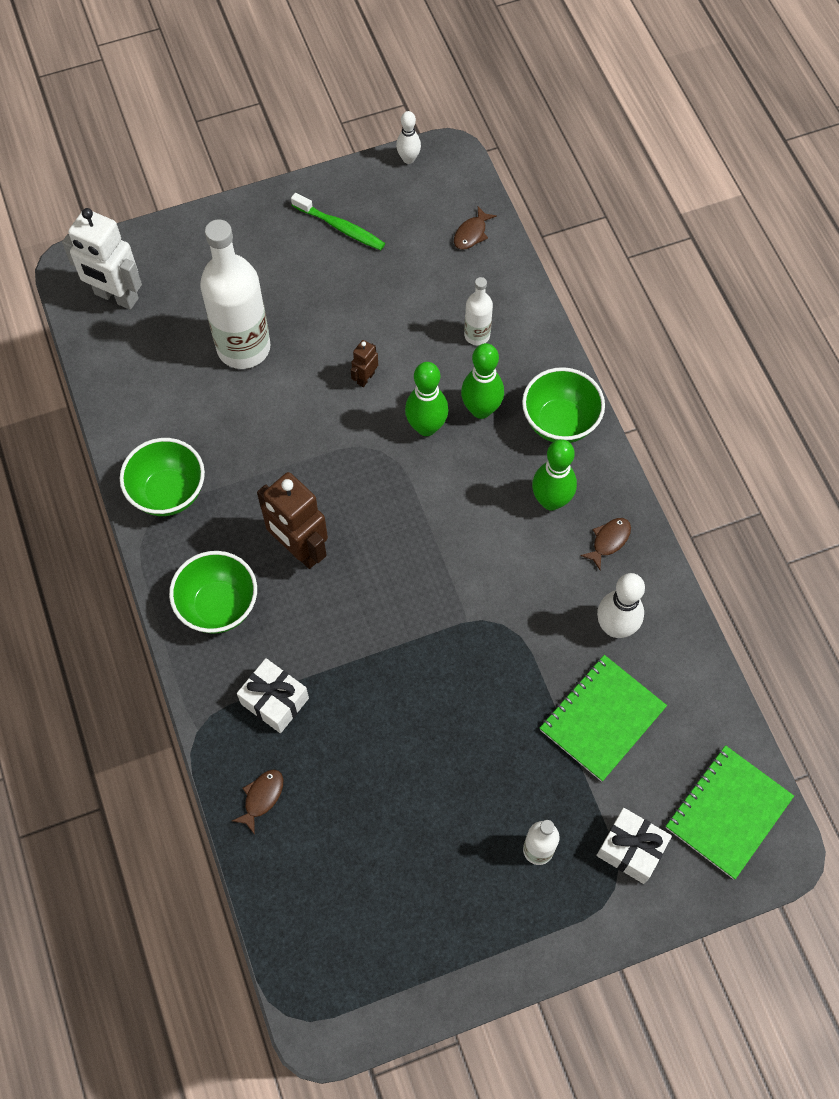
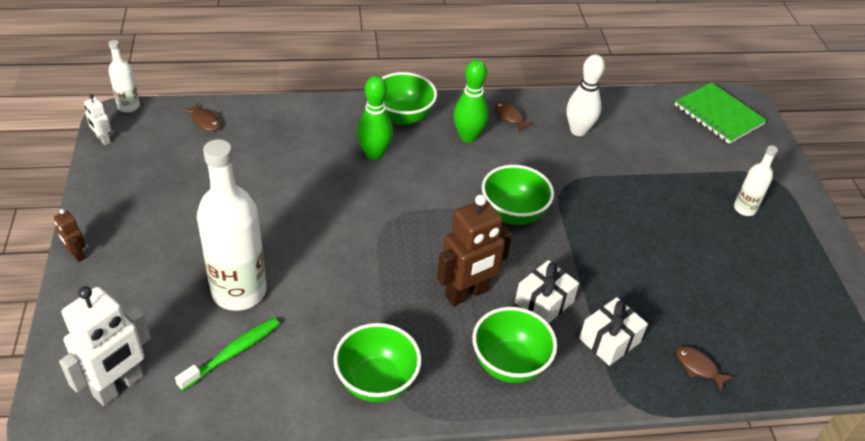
camera: 80 degrees left, 20 degrees down
green toothbrush [291,193,385,250] -> green toothbrush moved to [175,318,279,391]
brown robot [351,340,378,387] -> brown robot moved to [54,209,86,262]
white bowling pin [396,111,421,164] -> white robot [84,94,111,145]
green bowling pin [405,362,448,436] -> none
white bottle [464,277,493,345] -> white bottle moved to [108,40,140,113]
green notebook [540,655,667,782] -> none
white gift [596,808,672,884] -> white gift moved to [515,260,579,324]
none -> green bowl [482,165,554,225]

